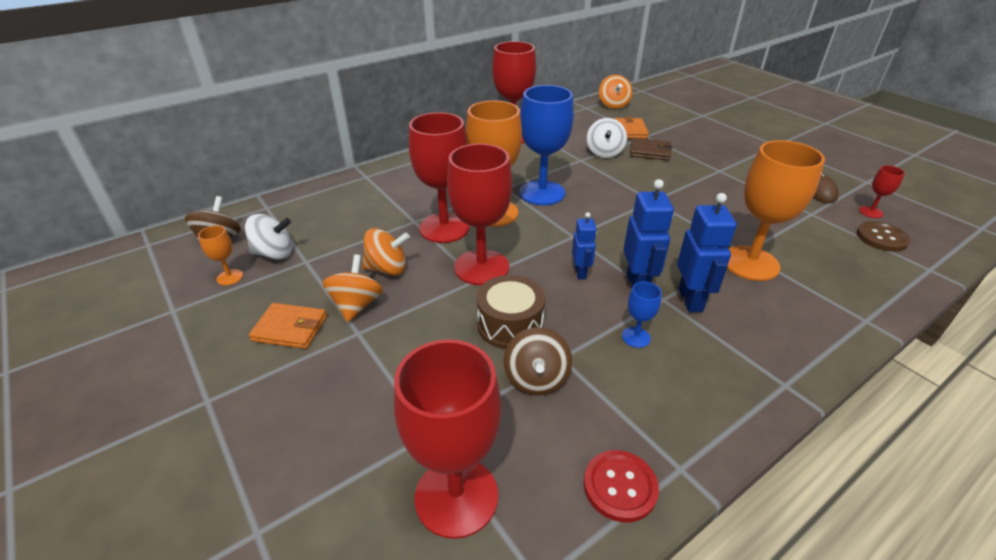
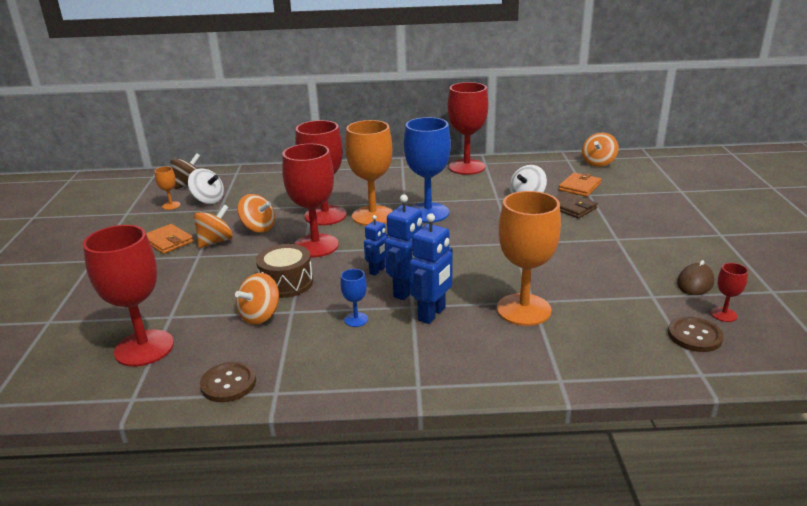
camera: 35 degrees right, 10 degrees down
brown spinning top [504,327,572,396] -> orange spinning top [235,273,279,325]
red button [584,450,659,523] -> brown button [200,362,256,402]

